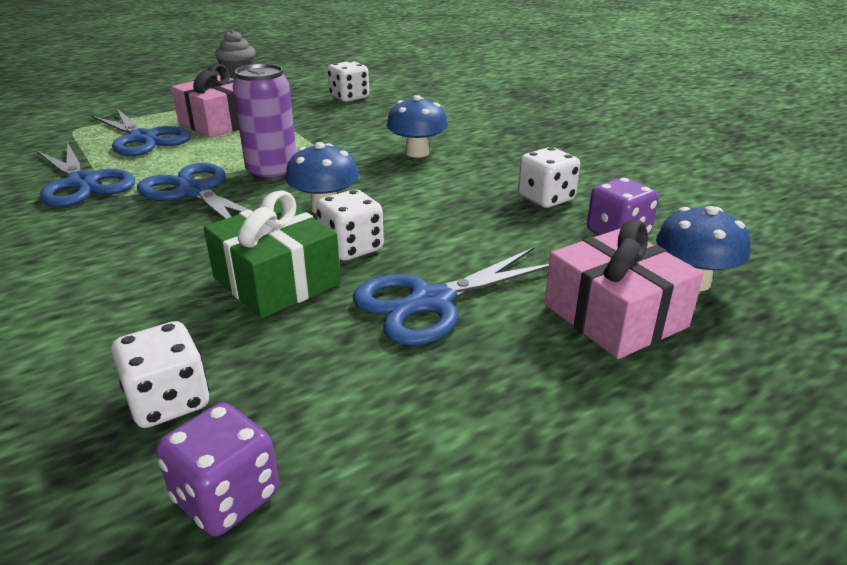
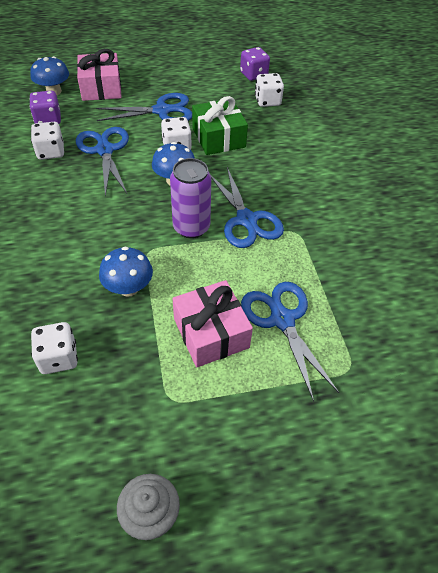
camera: 160 degrees left, 20 degrees up
blue scissors [37,142,135,207] -> blue scissors moved to [76,127,129,197]
blue mushroom [387,95,448,158] -> blue mushroom moved to [99,246,153,297]

